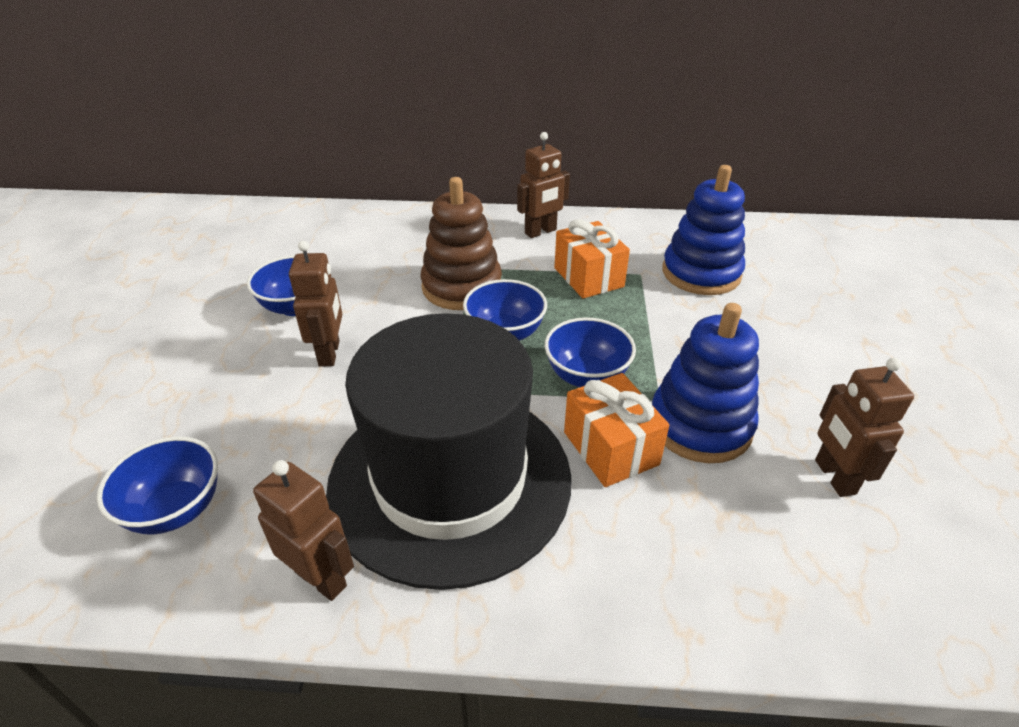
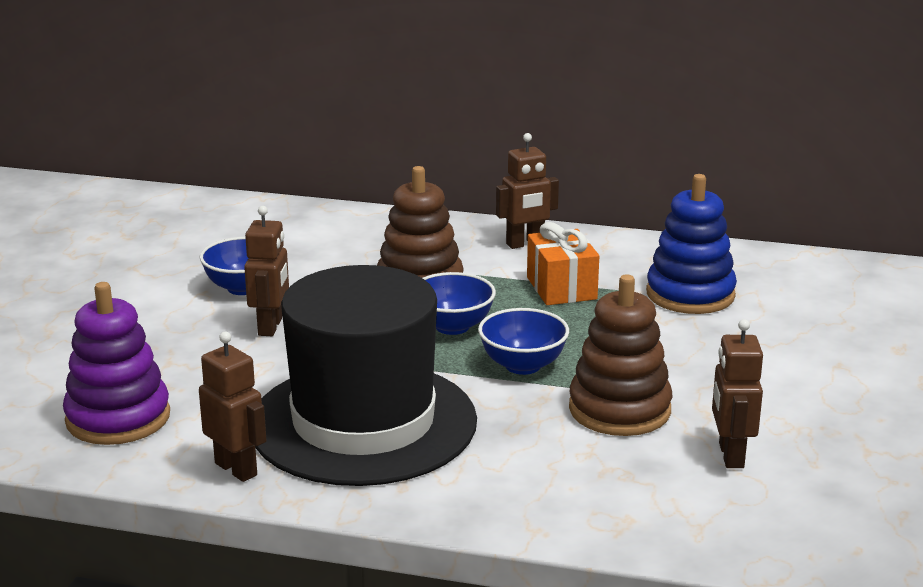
camera: 10 degrees right, 15 degrees down
blue bowl [97,437,218,535] -> purple stacking toy [63,282,170,445]
orange gift [564,373,669,487] -> none
blue stacking toy [652,303,759,463] -> brown stacking toy [569,274,673,436]

